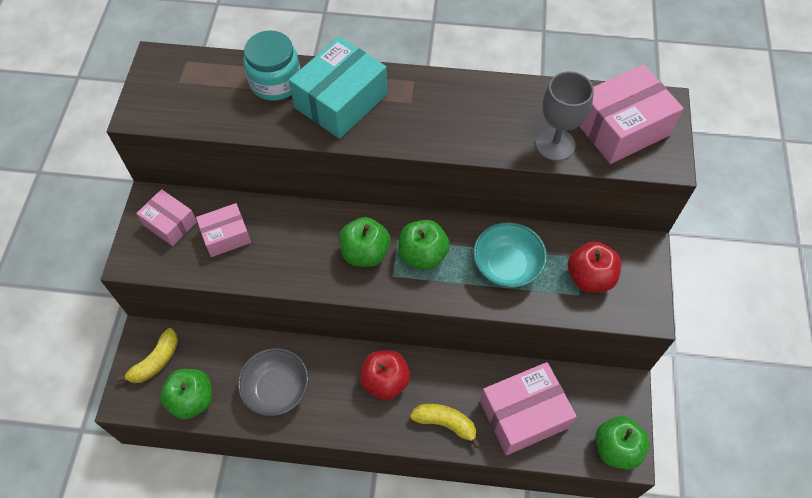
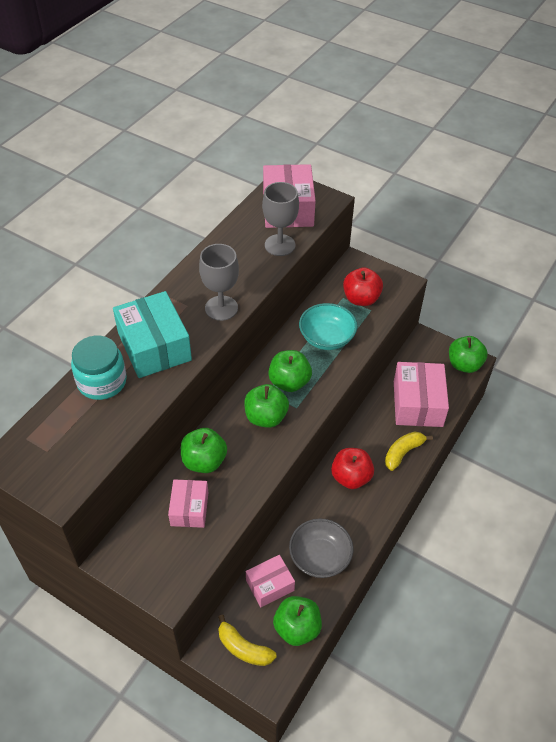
camera: 65 degrees left, 10 degrees down
yellow banana [117,328,178,383] -> yellow banana turned 150 degrees clockwise [218,615,277,666]
pink box [136,189,197,246] -> pink box moved to [246,555,295,607]
none -> green apple [181,428,227,473]
none -> grey goblet [199,244,239,321]

